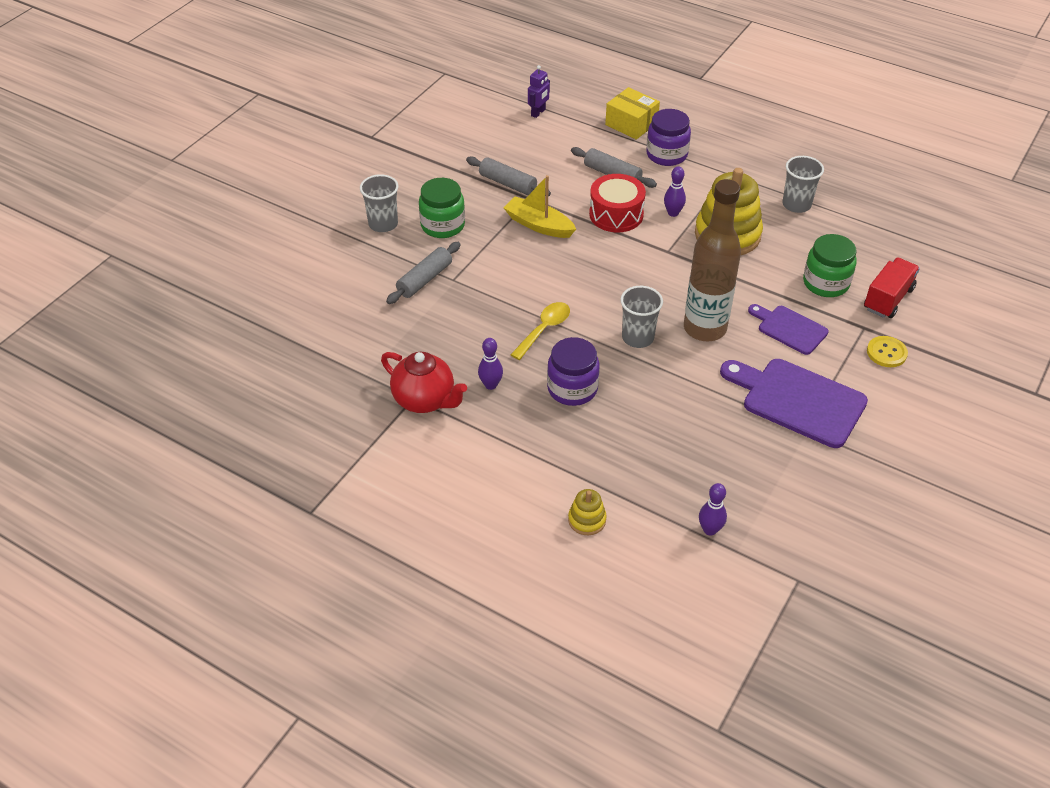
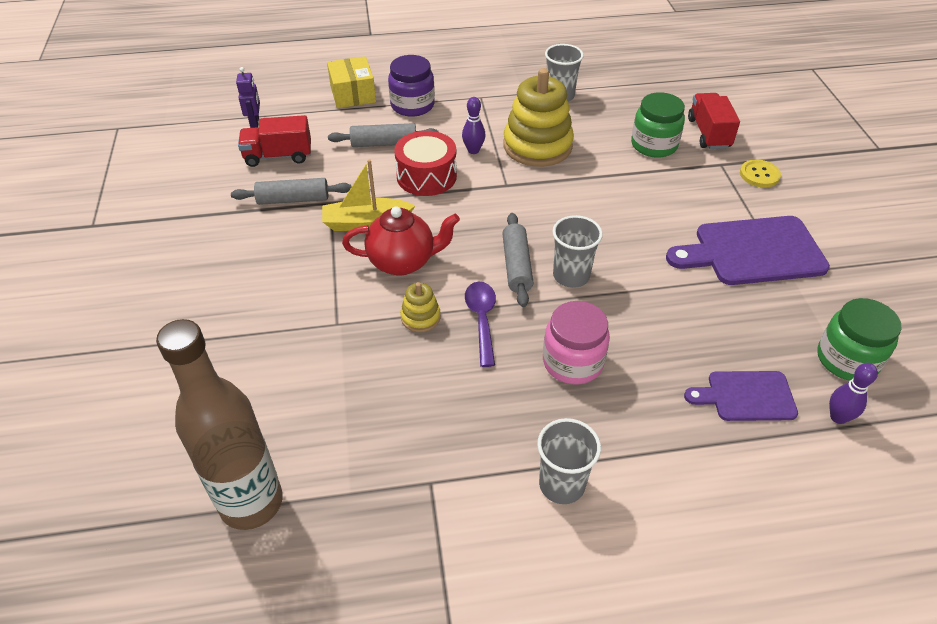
camera: 40 degrees left, 0 degrees up
grey cup [360,174,398,232] -> grey cup moved to [537,418,601,504]
red teapot [381,352,467,413] -> red teapot moved to [342,207,460,276]
grey rolling pin [386,242,461,304] -> grey rolling pin moved to [502,213,533,307]
green jar [419,178,465,238] -> green jar moved to [817,298,901,381]
purple bowling pin [478,338,503,390] -> none
yellow spoon [511,302,570,360] -> purple spoon [465,282,496,367]
purple jar [547,337,600,406] -> pink jar [543,301,610,385]
yellow stacking toy [568,489,607,535] -> yellow stacking toy moved to [400,282,441,332]
yellow box [605,87,660,140] -> yellow box turned 75 degrees clockwise [327,56,376,108]
brown bottle [684,179,741,341] -> brown bottle moved to [156,319,283,530]
purple cutting board [748,304,829,355] -> purple cutting board moved to [684,371,798,421]
none -> red truck [238,115,311,167]

